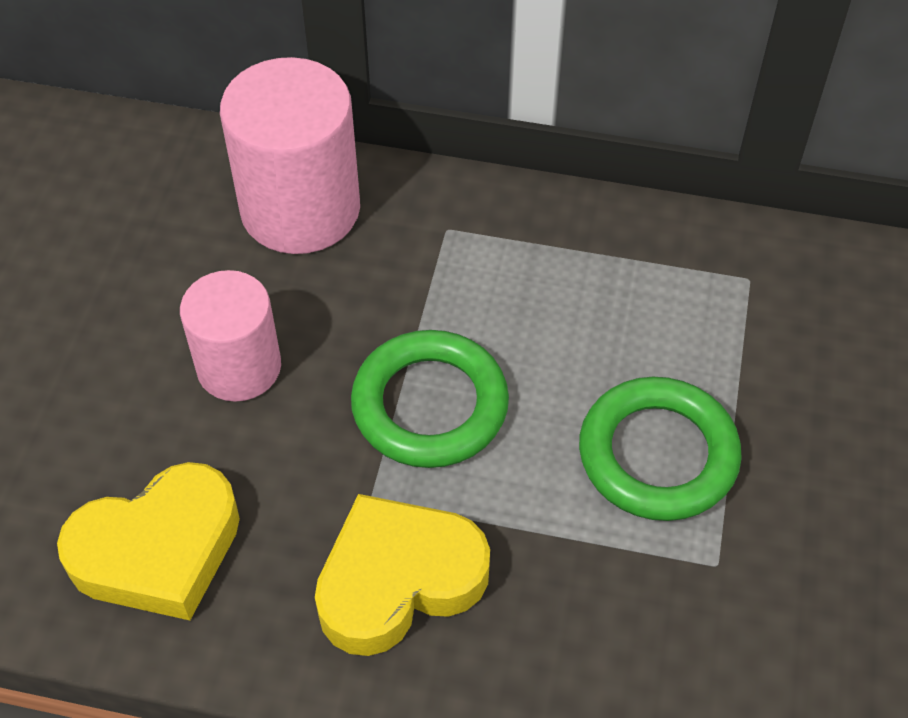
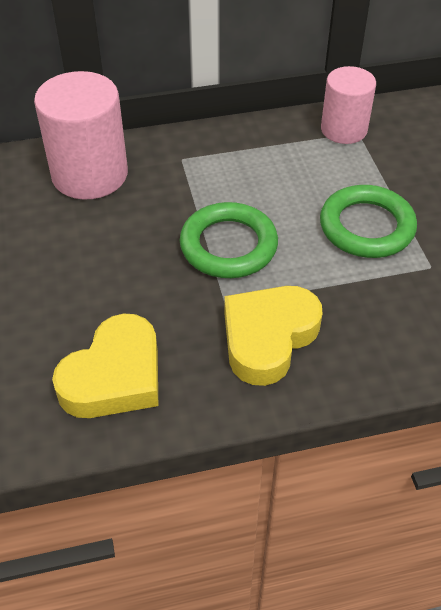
camera: 25 degrees left, 5 degrees down
pink cylinder [180,270,281,402] -> pink cylinder moved to [321,66,376,144]

